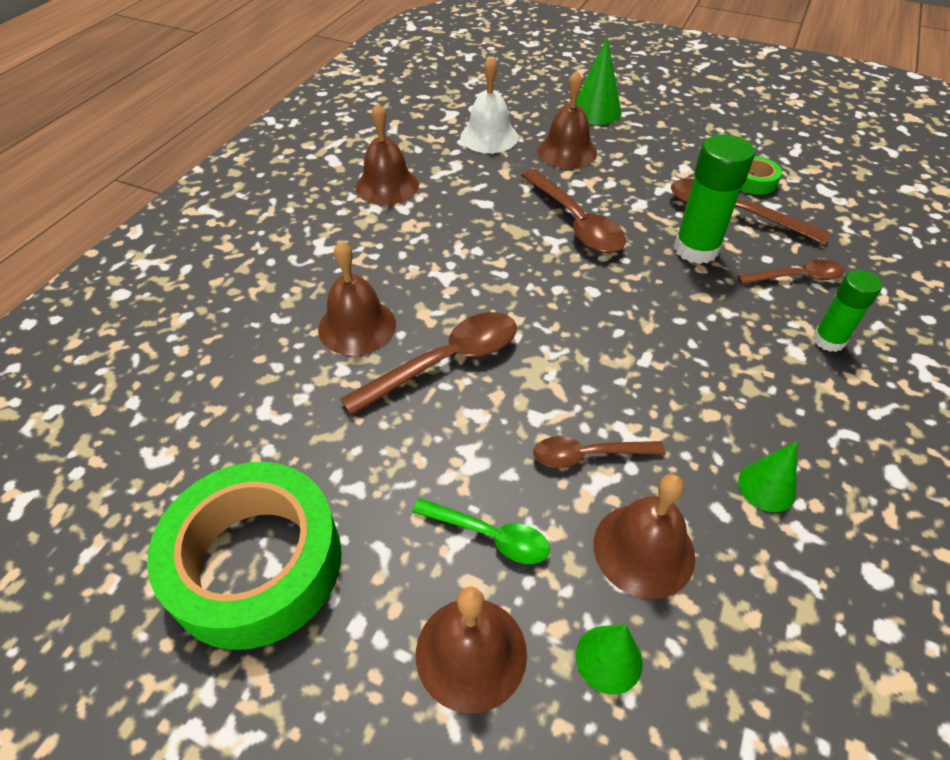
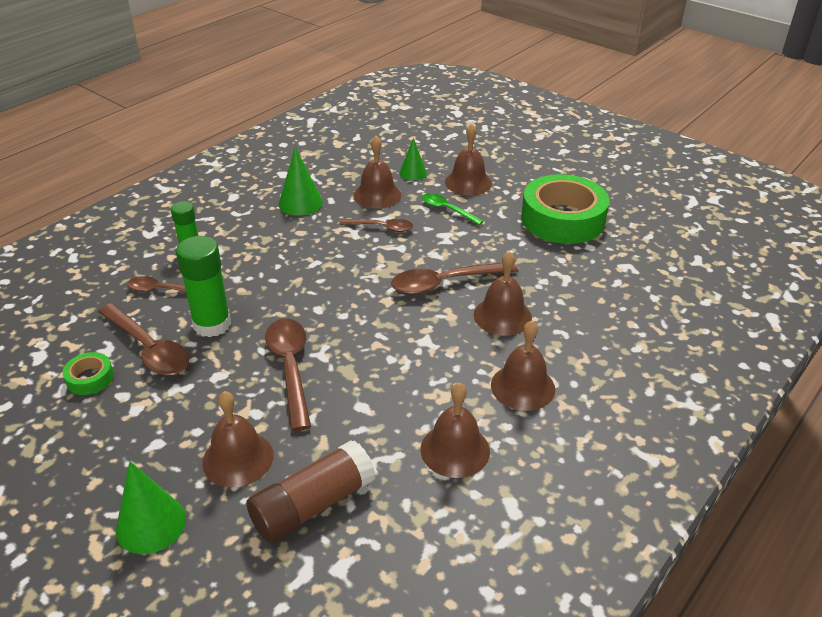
camera: 165 degrees left, 10 degrees down
white bell [460,56,518,153] -> brown glue stick [246,440,376,543]
green cone [738,441,797,512] -> green cone [279,147,323,216], size x1.51
none -> brown bell [491,320,555,411]

